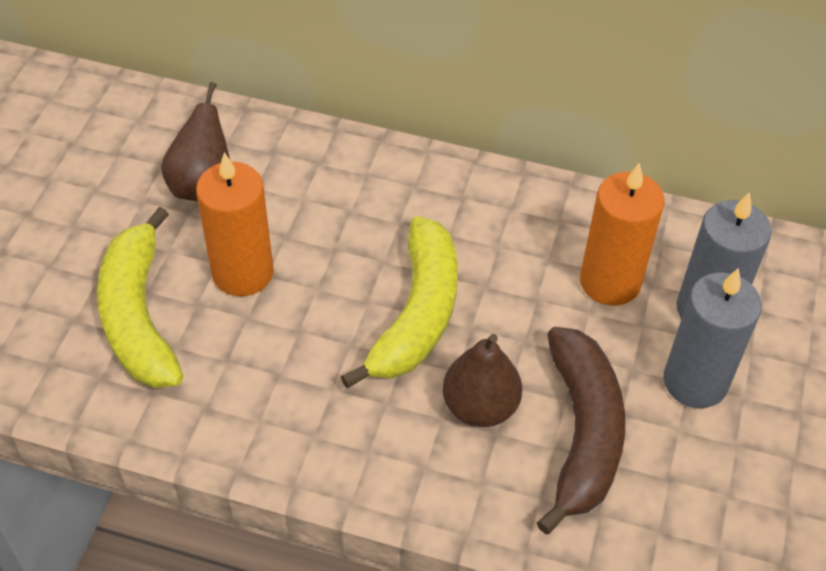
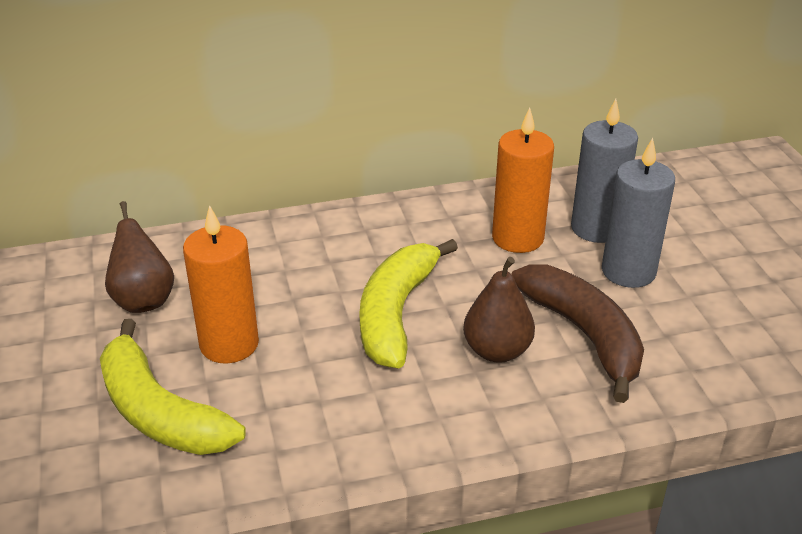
camera: 30 degrees left, 15 degrees down
yellow banana [341,216,458,388] -> yellow banana turned 150 degrees counterclockwise [359,239,458,368]

